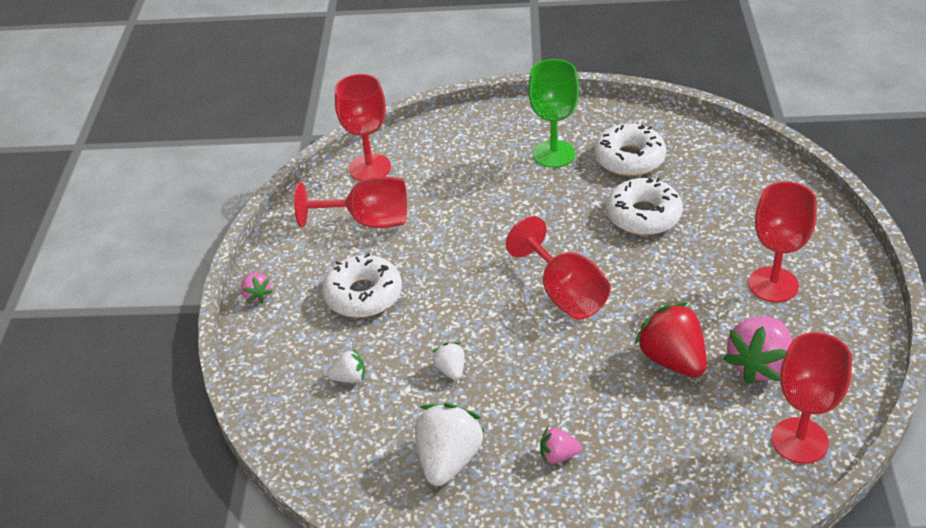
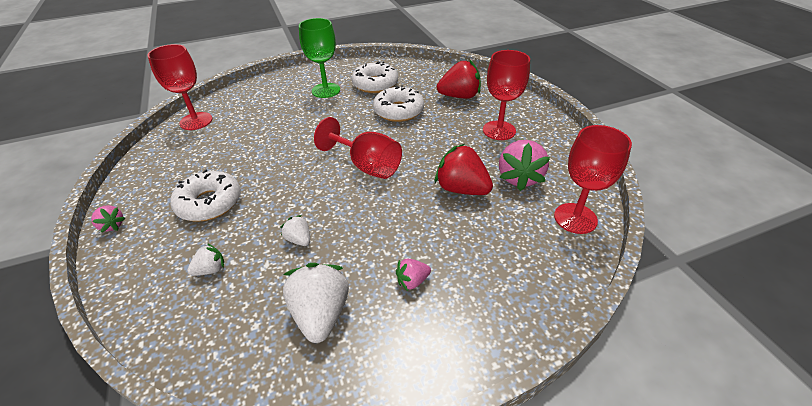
camera: 25 degrees left, 0 degrees up
red goblet [294,176,407,228] -> none
none -> red strawberry [437,60,481,99]

